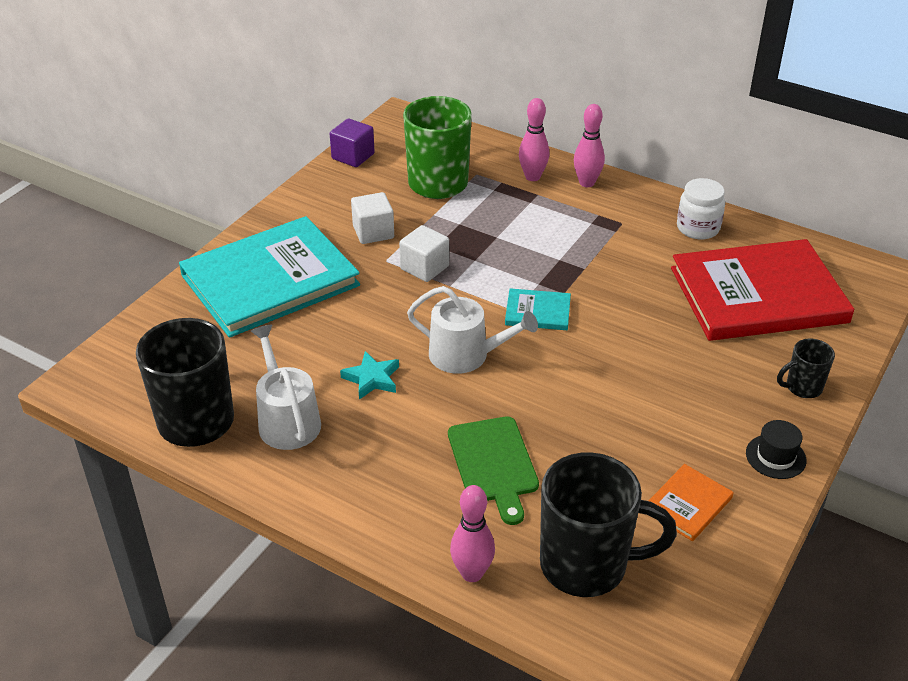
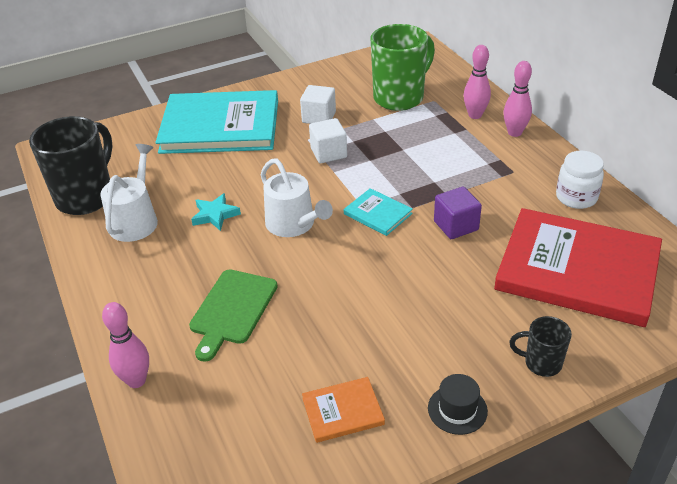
camera: 35 degrees right, 0 degrees up
purple cube [330,118,375,167] -> purple cube moved to [434,187,482,239]
black mug [540,452,677,597] -> none

